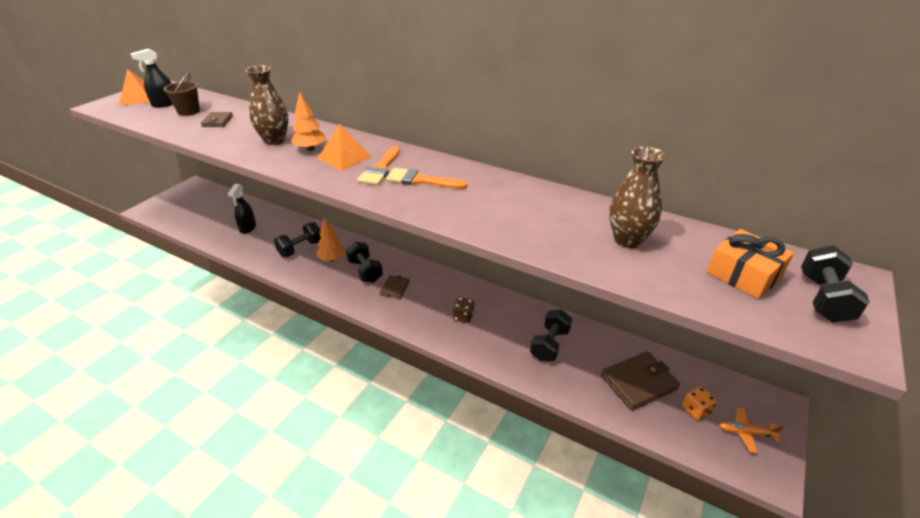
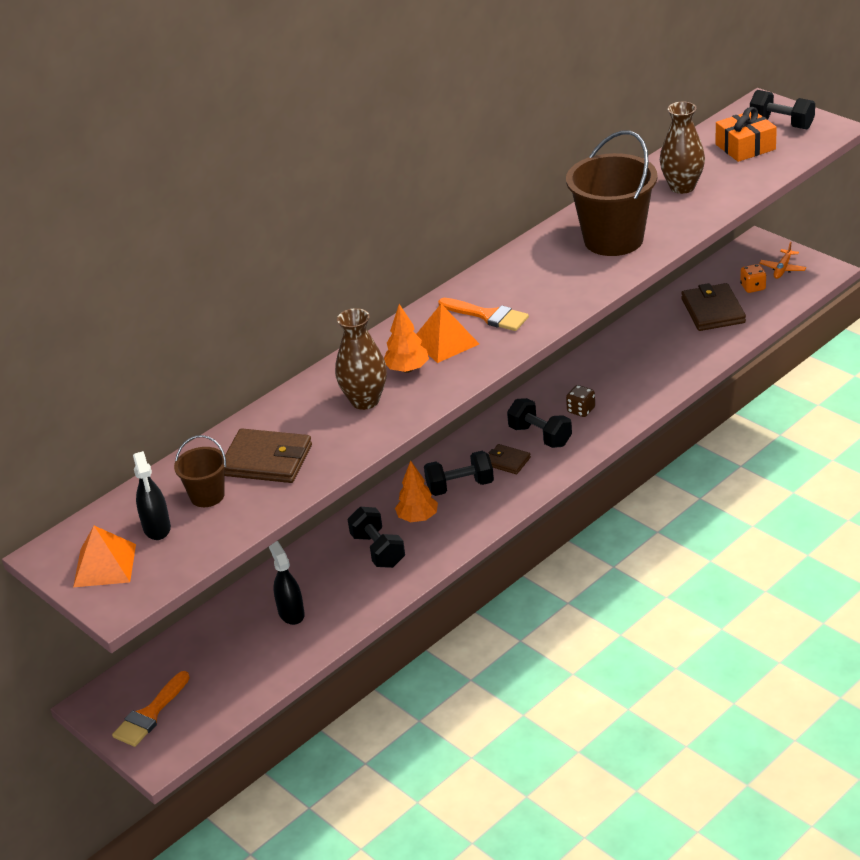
camera: 70 degrees left, 0 degrees up
brown wallet [201,112,233,127] -> brown wallet [225,428,312,483], size x1.79
black spray bottle [228,184,256,234] -> black spray bottle turned 135 degrees counterclockwise [269,541,305,625]
orange brush [386,168,468,189] -> orange brush moved to [112,671,190,747]
black dumbbell [530,309,572,361] -> black dumbbell moved to [507,398,572,448]
none -> brown bucket [566,130,657,256]

